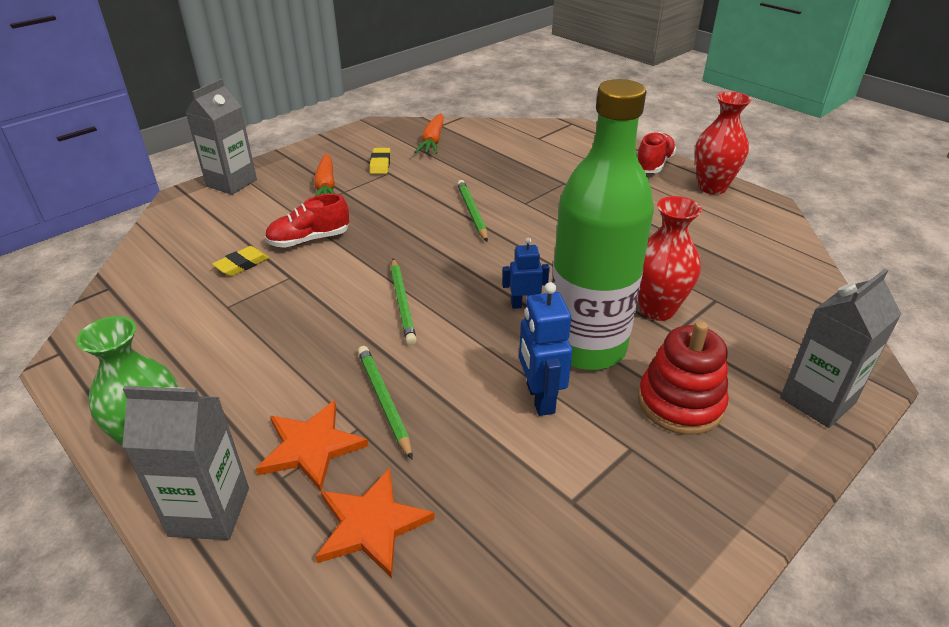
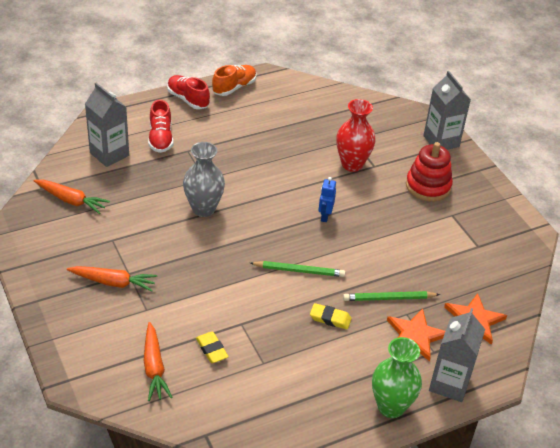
camera: 75 degrees left, 5 degrees up
grey carton [185,79,257,195] -> grey carton moved to [85,83,129,167]
red shoe [265,194,349,248] -> red shoe moved to [148,100,173,153]
yellow eraser [370,148,391,174] -> yellow eraser moved to [310,303,352,330]
green pencil [457,180,488,242] -> grey vase [183,142,225,217]
blue robot [519,282,572,416] -> none
green bottle [552,79,654,370] -> none
red vase [695,92,752,194] -> orange shoe [212,65,256,96]
none -> orange carrot [144,322,173,401]

